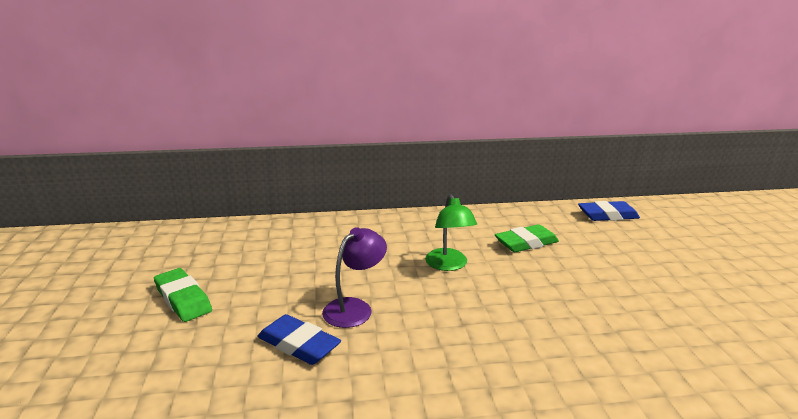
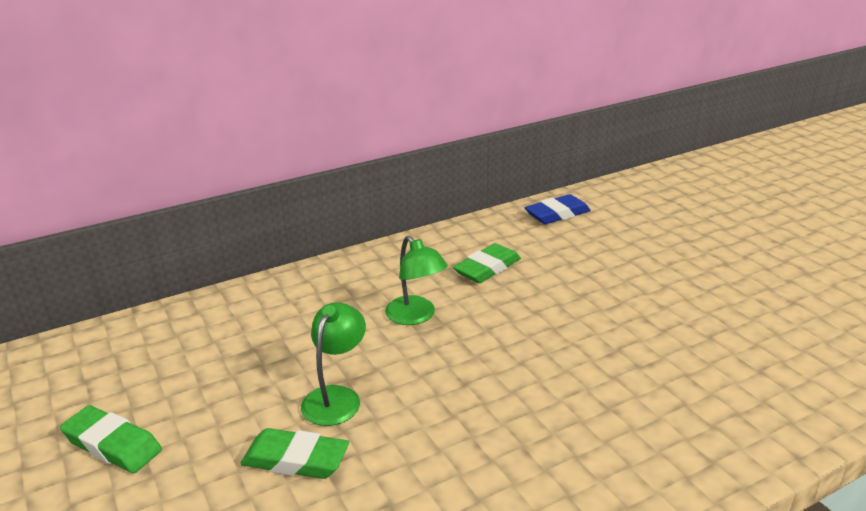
camera: 20 degrees left, 5 degrees up
blue eraser [257,314,341,365] -> green eraser [240,428,349,479]
purple lamp [322,227,387,328] -> green lamp [301,302,366,426]

